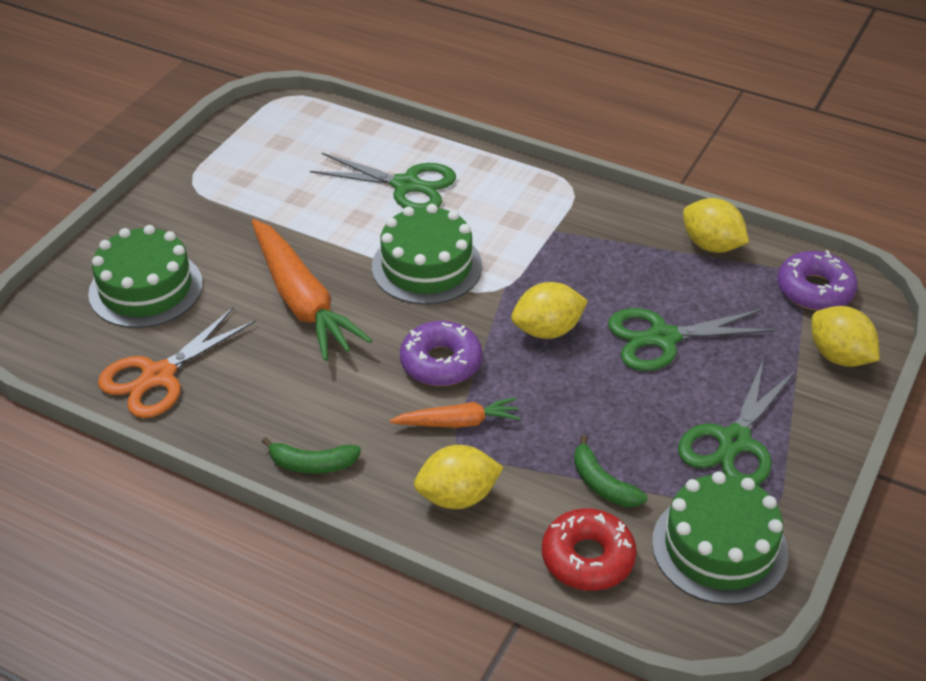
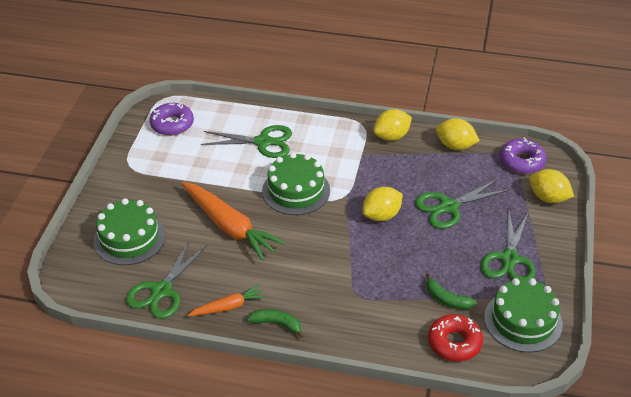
camera: 15 degrees left, 0 degrees up
orange scissors [98,307,256,418] -> green scissors [126,240,208,319]
green banana [262,437,361,474] -> green banana turned 150 degrees counterclockwise [247,309,304,339]
orange carrot [389,397,520,428] -> orange carrot moved to [188,285,266,316]
purple donut [400,321,482,386] -> purple donut moved to [150,103,194,136]
yellow lemon [414,445,503,509] -> yellow lemon moved to [373,109,412,141]

